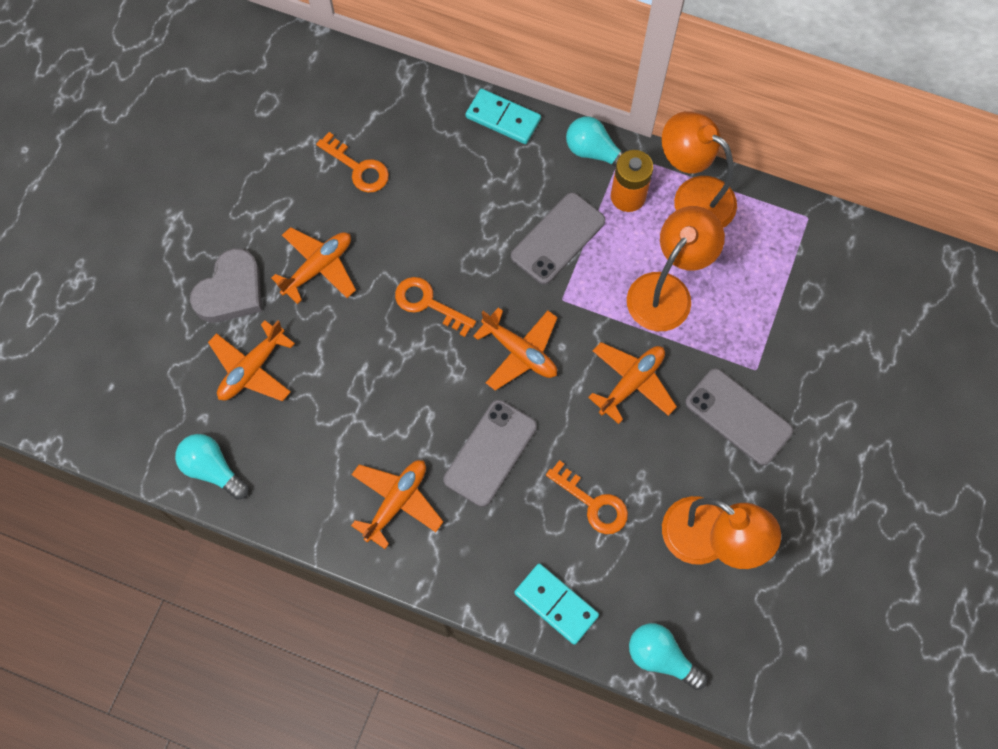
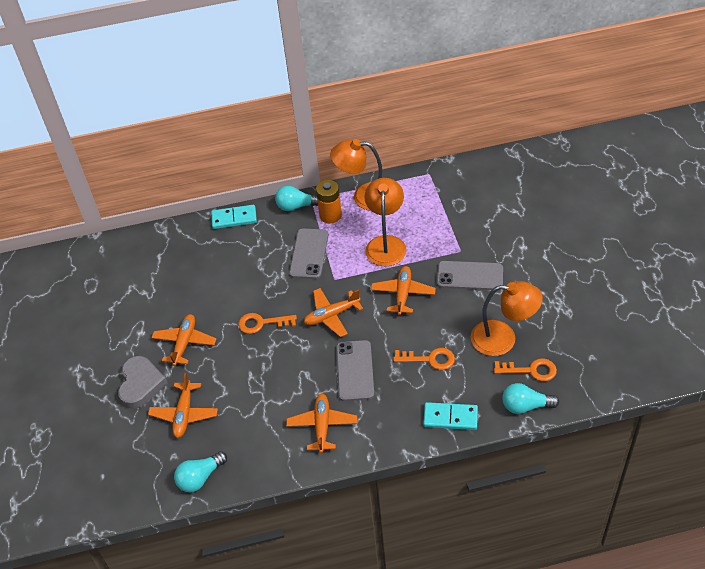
camera: 30 degrees left, 20 degrees down
turquoise light bulb [175,434,249,500] -> turquoise light bulb turned 45 degrees counterclockwise [174,451,227,492]
orange key [316,132,389,193] -> orange key moved to [494,358,557,381]
orange plane [473,307,558,391] -> orange plane turned 150 degrees clockwise [304,288,363,337]

